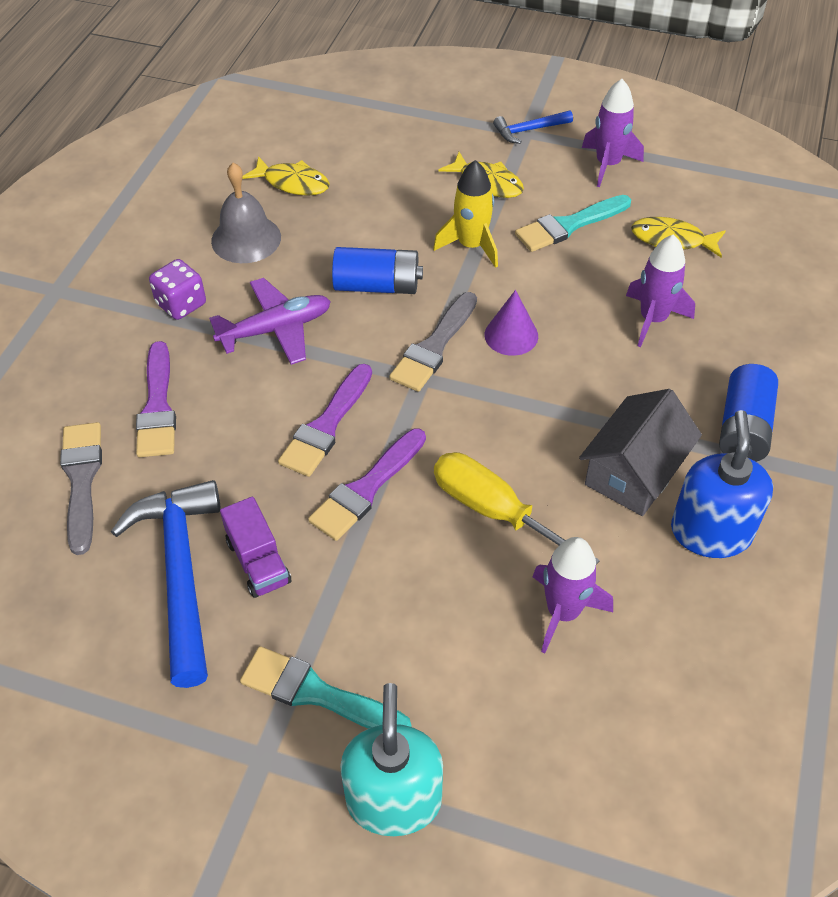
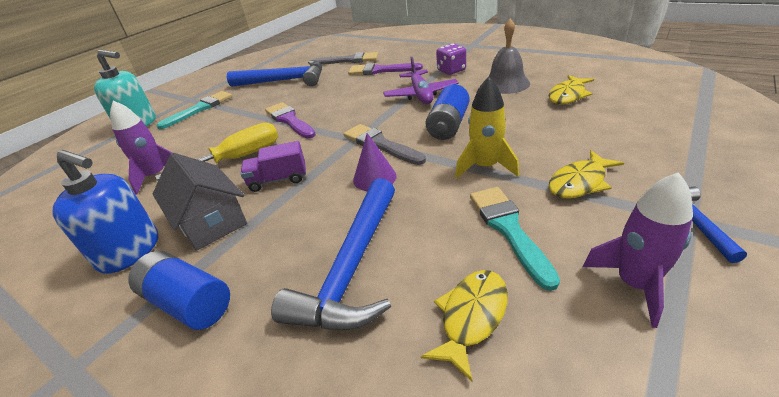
camera: 110 degrees right, 15 degrees down
purple truck [220,497,291,598] -> purple truck moved to [240,141,306,192]
purple brush [278,364,372,477] -> none
purple rocket [626,234,695,347] -> blue hammer [271,178,395,330]

